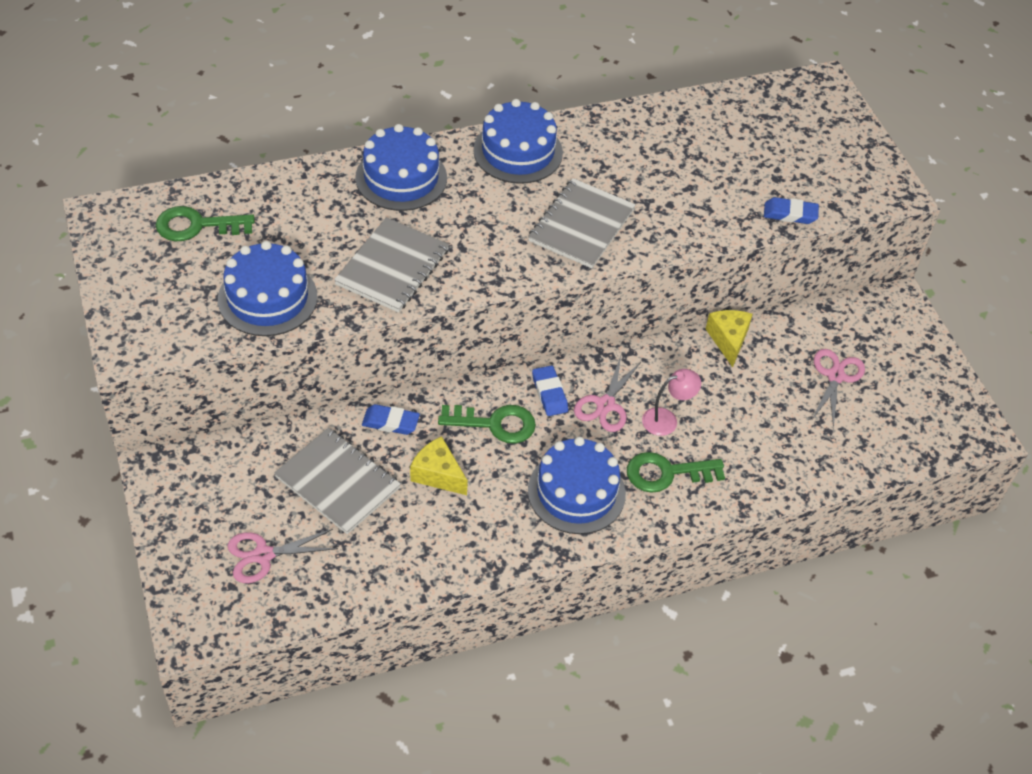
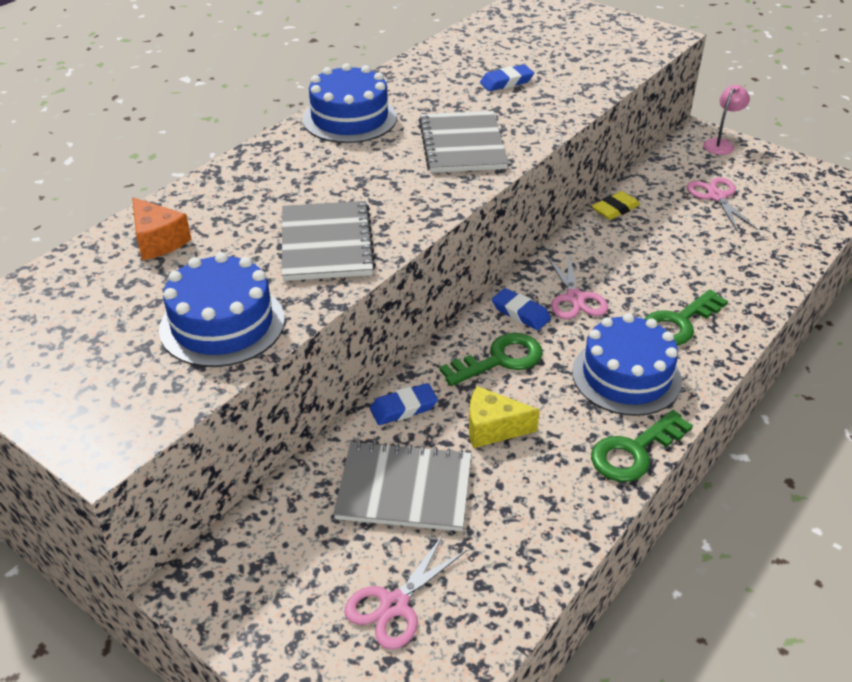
camera: 30 degrees left, 10 degrees down
green key [156,206,255,241] -> green key moved to [591,410,693,482]
blue cake [355,124,447,211] -> none
pink lamp [642,369,701,436] -> pink lamp moved to [703,84,750,155]
yellow cheese [706,310,753,367] -> yellow eraser [592,191,640,220]
blue eraser [764,197,819,224] -> blue eraser moved to [480,64,534,91]
none -> orange cheese [132,197,191,260]

